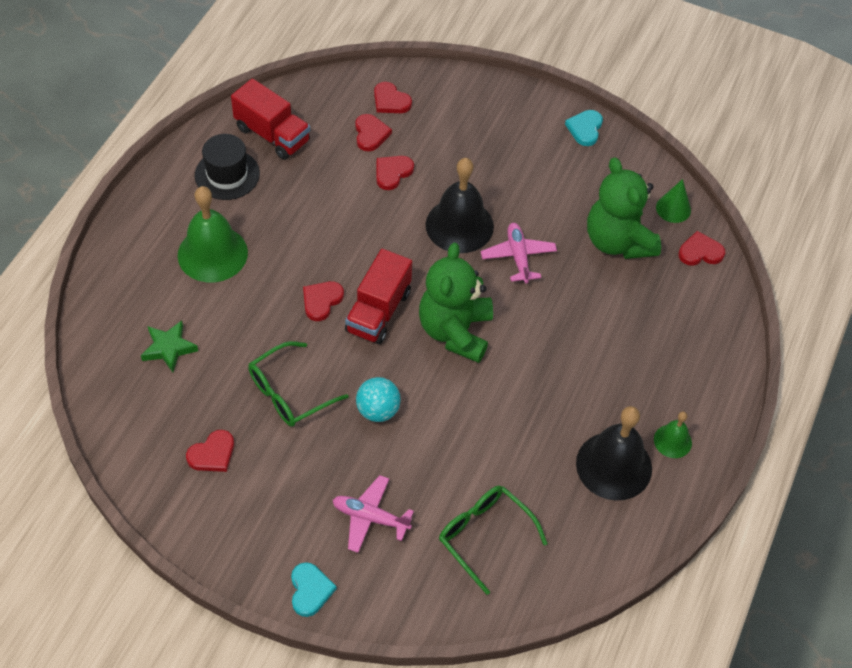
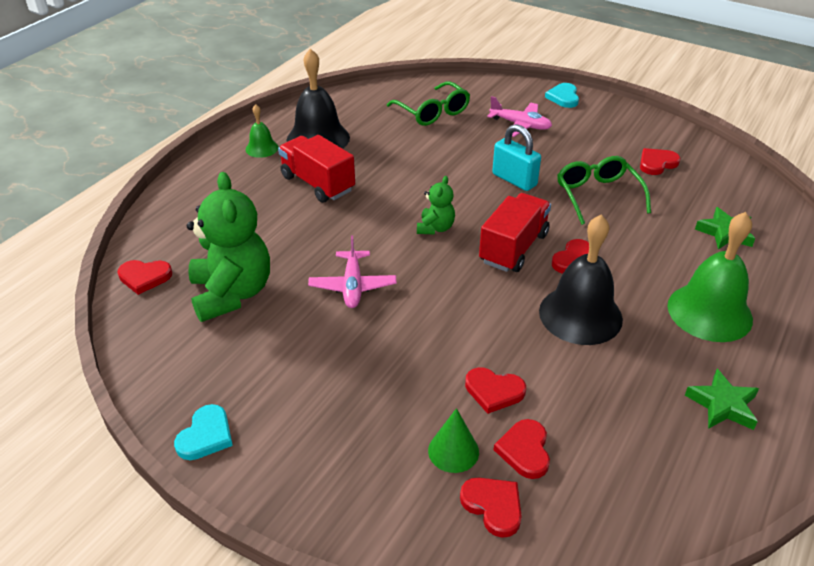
camera: 170 degrees left, 15 degrees down
black hat [195,134,260,200] -> green star [685,369,759,430]
red truck [231,78,310,160] -> red truck moved to [278,135,355,203]
green glasses [248,341,349,427] -> green glasses turned 75 degrees counterclockwise [558,156,651,225]
turquoise ball [356,377,401,422] -> turquoise padlock [492,124,541,191]
red heart [376,156,414,190] -> red heart turned 60 degrees clockwise [465,367,526,414]
green teddy bear [419,243,493,363] -> green teddy bear [417,176,455,235], size x0.49
black bell [426,158,494,253] -> black bell moved to [539,215,623,345]
green cone [656,179,691,223] -> green cone moved to [428,408,479,473]

